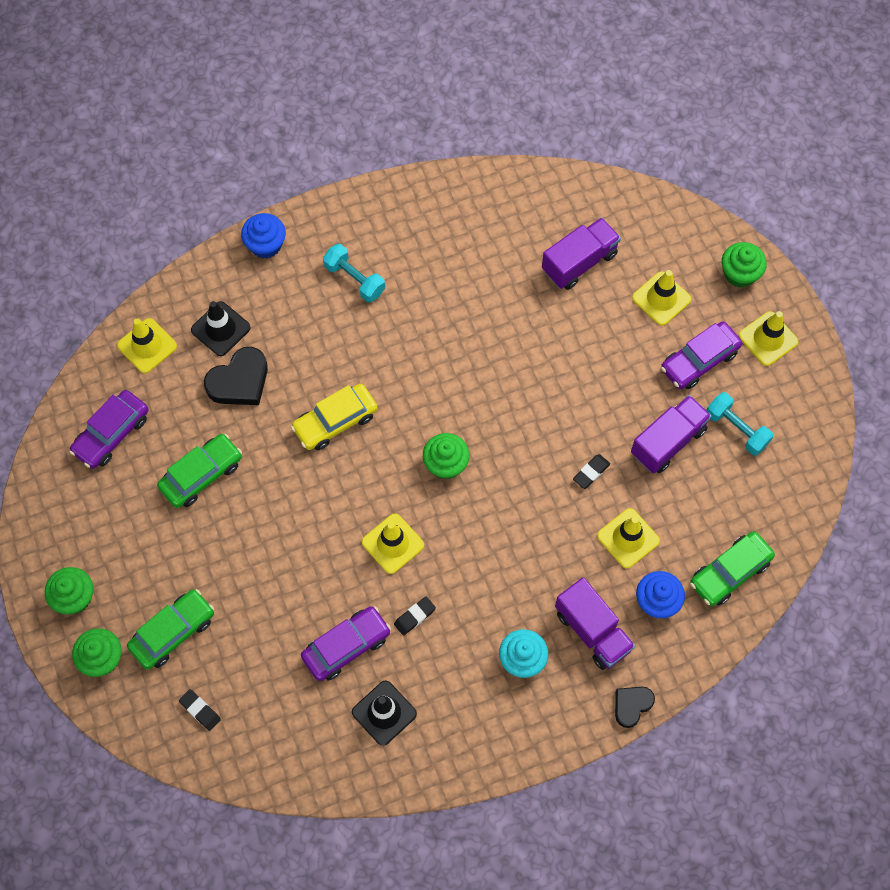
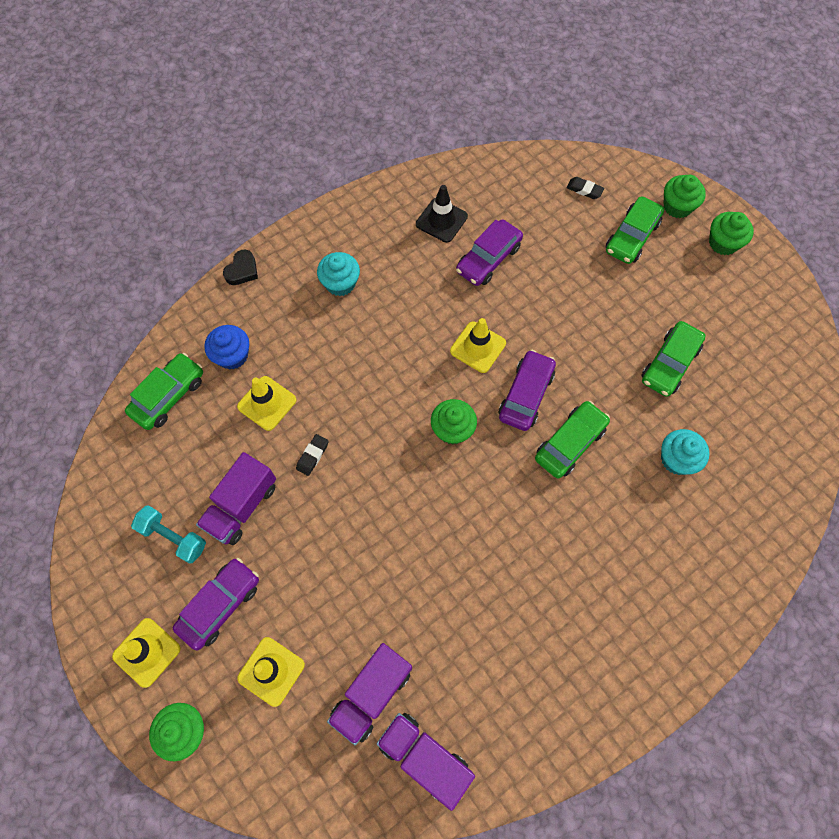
camera: 165 degrees right, 0 degrees up
purple car [69,390,149,469] -> purple car moved to [499,350,556,431]
yellow traffic cone [117,318,177,373] -> none
black traffic cone [191,301,251,356] -> none
black heart [204,347,268,405] -> turquoise cupcake [661,429,709,475]
blue cupcake [241,213,286,258] -> none
yellow car [291,384,378,450] -> green car [535,401,610,478]
turquoise dumbbell [323,244,385,302] -> none
black eraser [394,597,436,635] -> none
purple truck [555,577,635,670] -> purple truck moved to [376,713,475,811]

